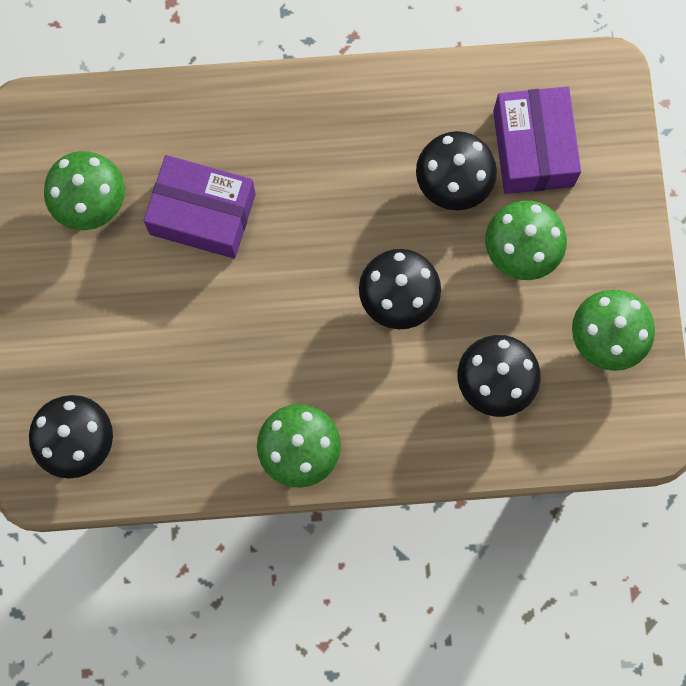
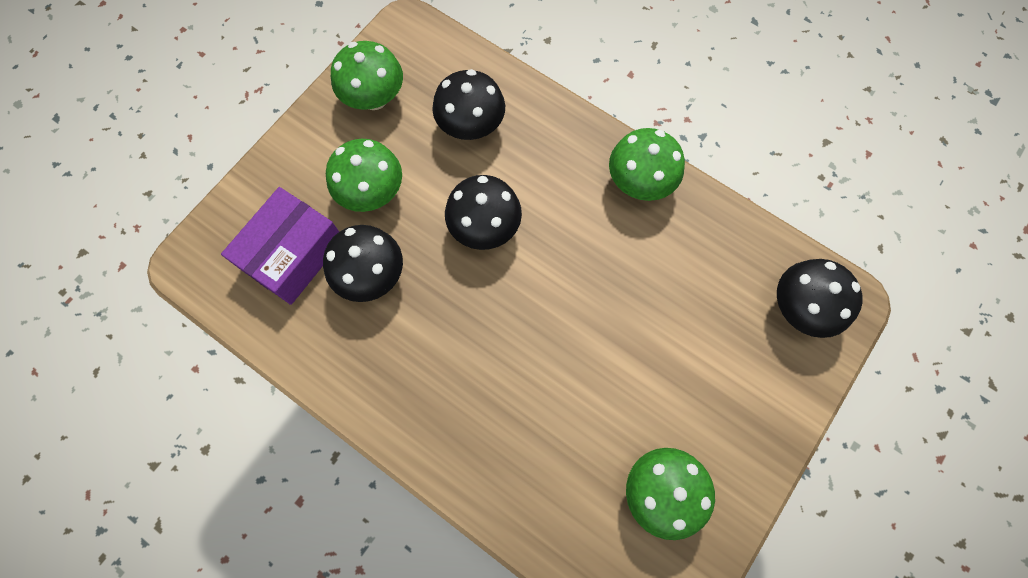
camera: 140 degrees left, 5 degrees down
purple box [144,155,256,259] -> none

